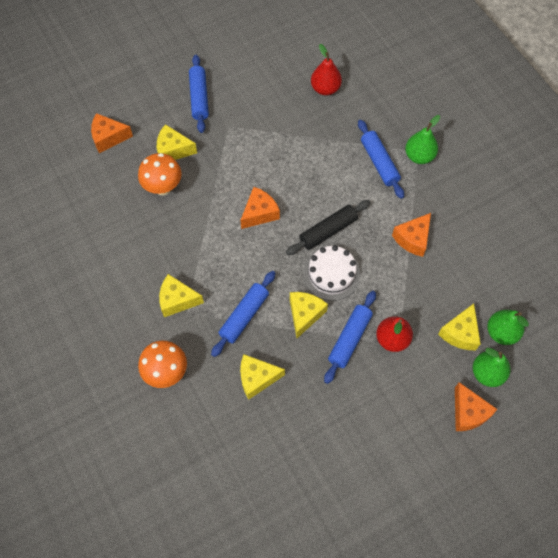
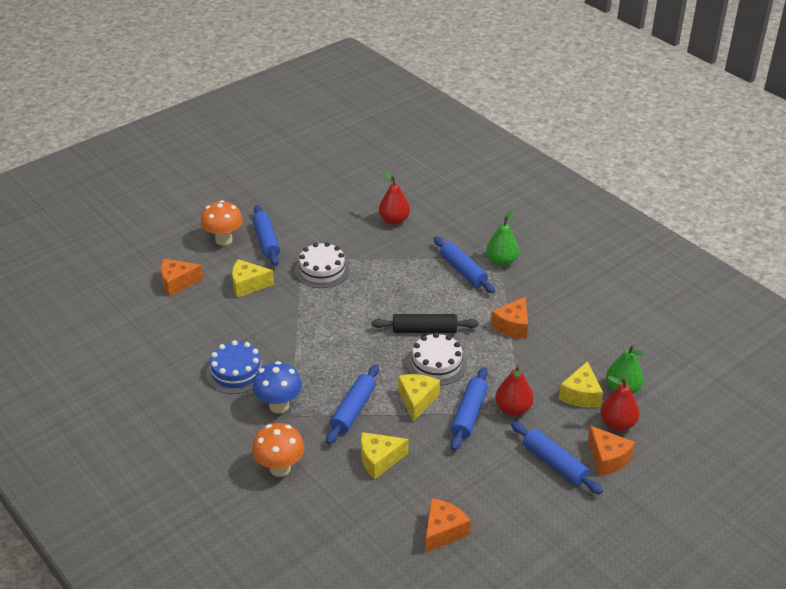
camera: 10 degrees left, 25 degrees down
orange mushroom [138,153,182,195] -> orange mushroom moved to [201,200,243,246]
yellow cheese [159,274,204,317] -> blue mushroom [252,361,302,413]
orange cheese [240,187,280,229] -> orange cheese moved to [425,498,471,553]
black rolling pin [286,200,371,255] -> black rolling pin turned 45 degrees clockwise [372,314,478,333]
green pear [473,348,510,387] -> red pear [600,376,640,431]
none -> blue cake [206,340,266,394]
none -> white cake [295,242,350,288]
none -> blue rolling pin [511,421,603,494]

